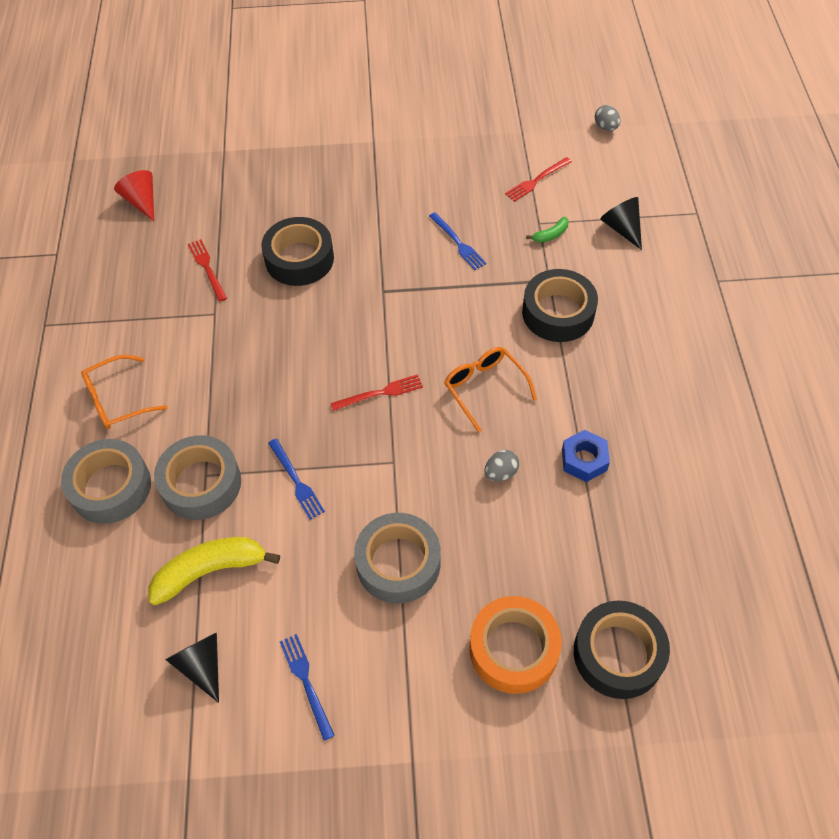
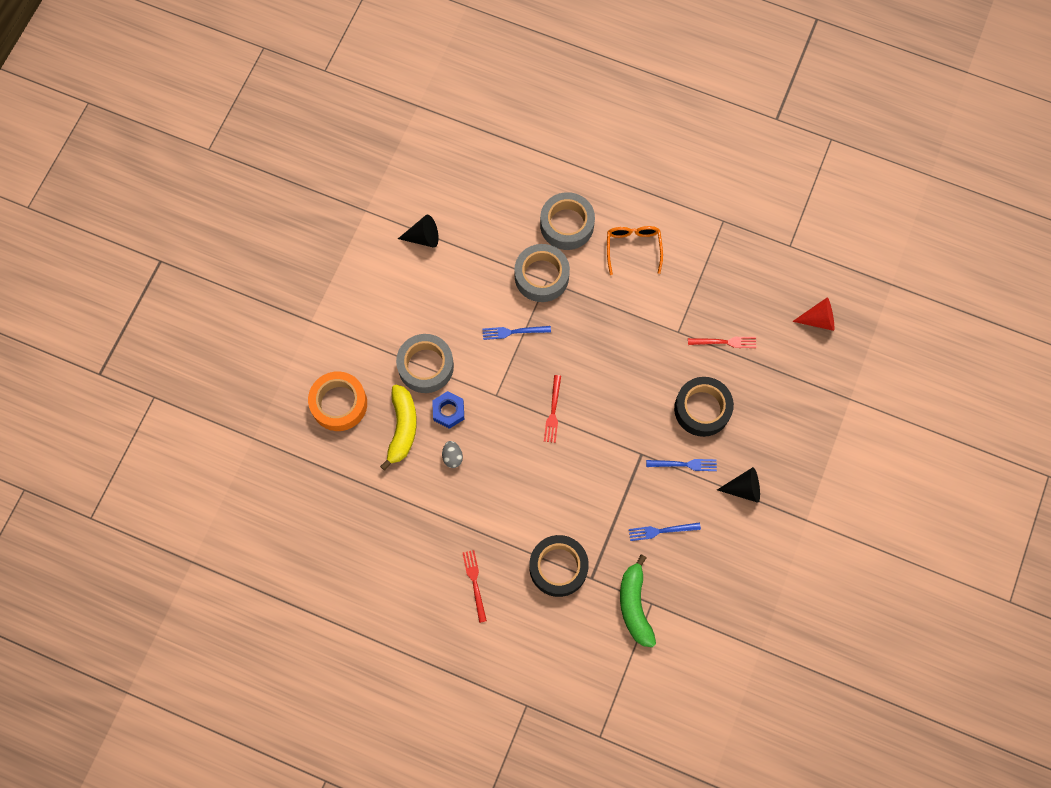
camera: 115 degrees right, 15 degrees up
yellow banana [148,537,280,605] -> yellow banana moved to [380,385,417,471]
blue fork [280,634,335,741] -> blue fork moved to [646,459,717,471]
orange glasses [444,347,537,433] -> none
red fork [505,157,572,202] -> red fork moved to [463,550,487,623]
green banana [526,217,569,243] -> green banana [620,555,656,647], size x2.15
blue nut [562,430,610,482] -> blue nut moved to [432,391,464,429]
black tape [574,601,670,699] -> none
grey egg [595,105,620,131] -> none
black cone [600,197,642,250] -> black cone moved to [717,467,760,503]

